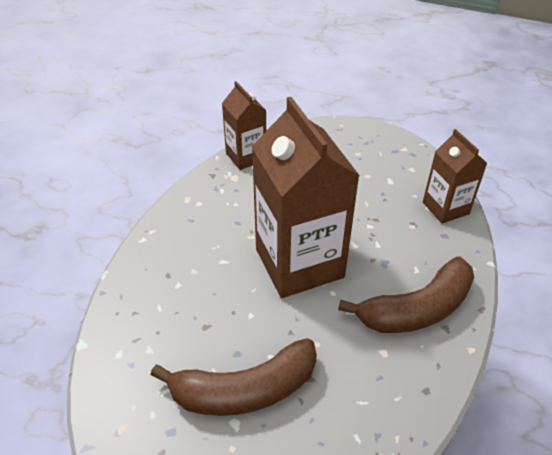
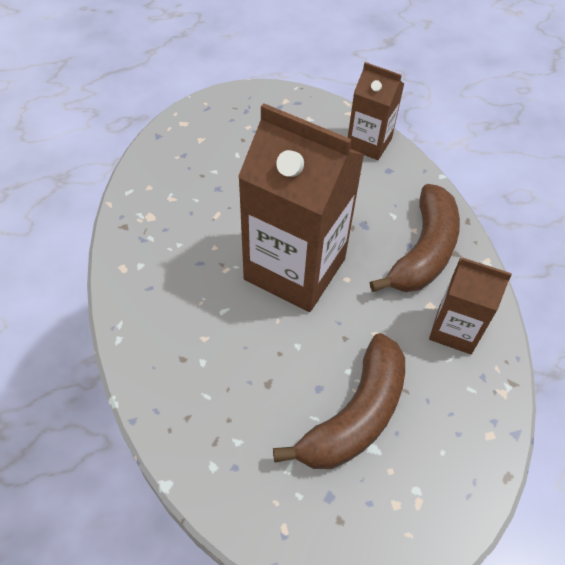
camera: 40 degrees left, 10 degrees up
brown carton [222,81,266,170] -> brown carton moved to [429,257,512,354]

